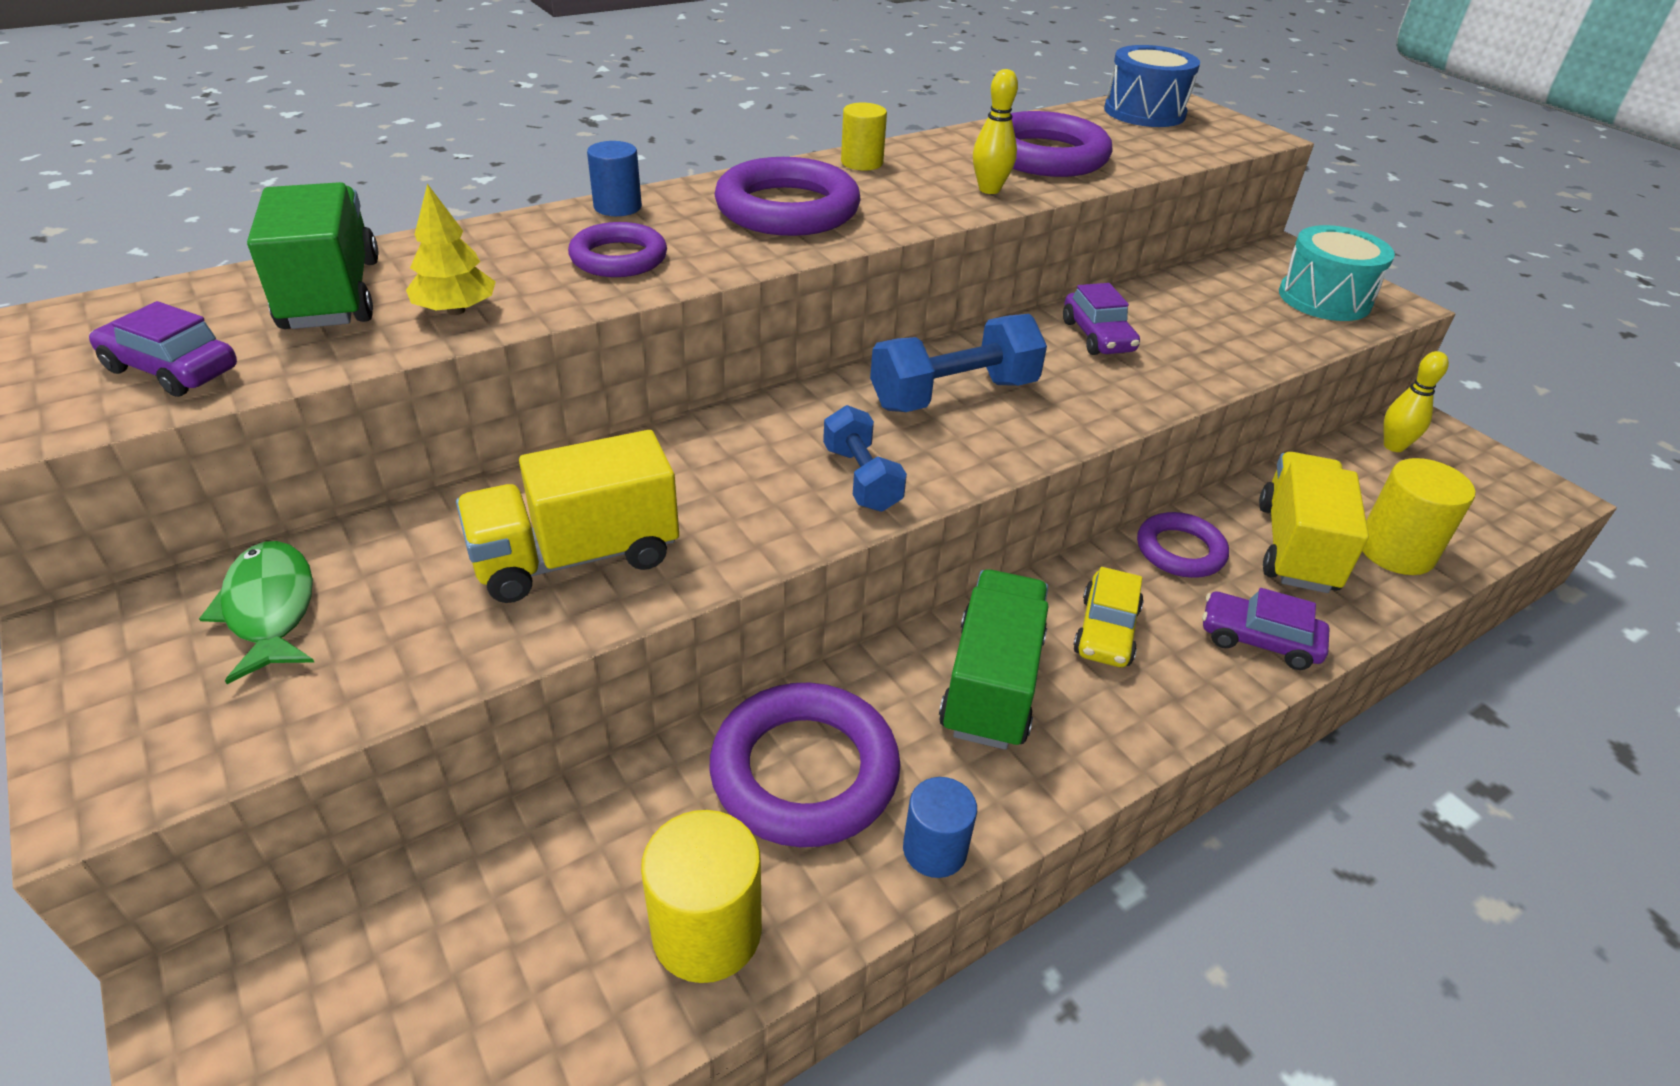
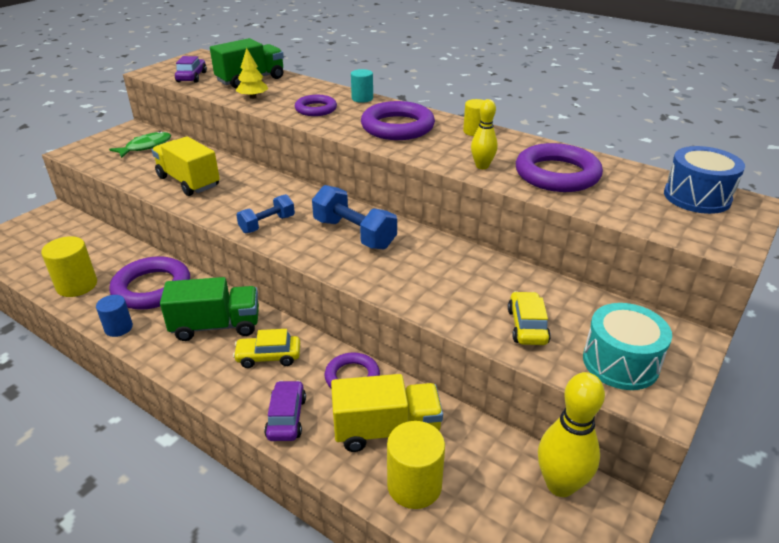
camera: 70 degrees right, 5 degrees down
blue cylinder [587,141,642,216] -> turquoise cylinder [351,69,373,103]
purple car [1063,283,1140,355] -> none
yellow bowling pin [1383,351,1449,452] -> yellow bowling pin [538,372,605,497], size x1.69
none -> yellow car [508,291,551,345]

